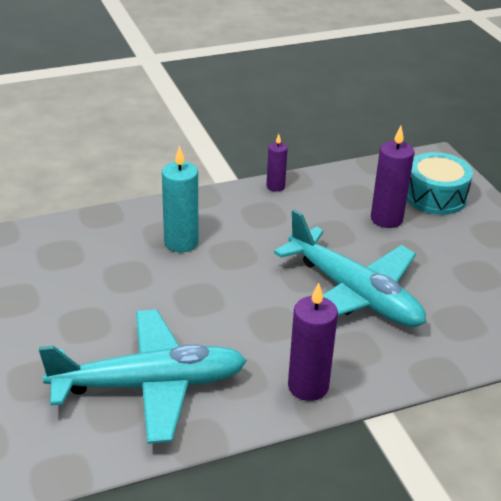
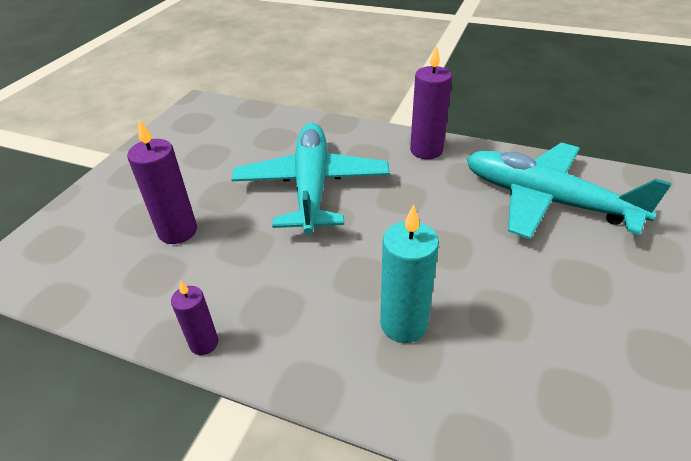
camera: 135 degrees left, 5 degrees up
turquoise drum [407,152,473,215] -> none

